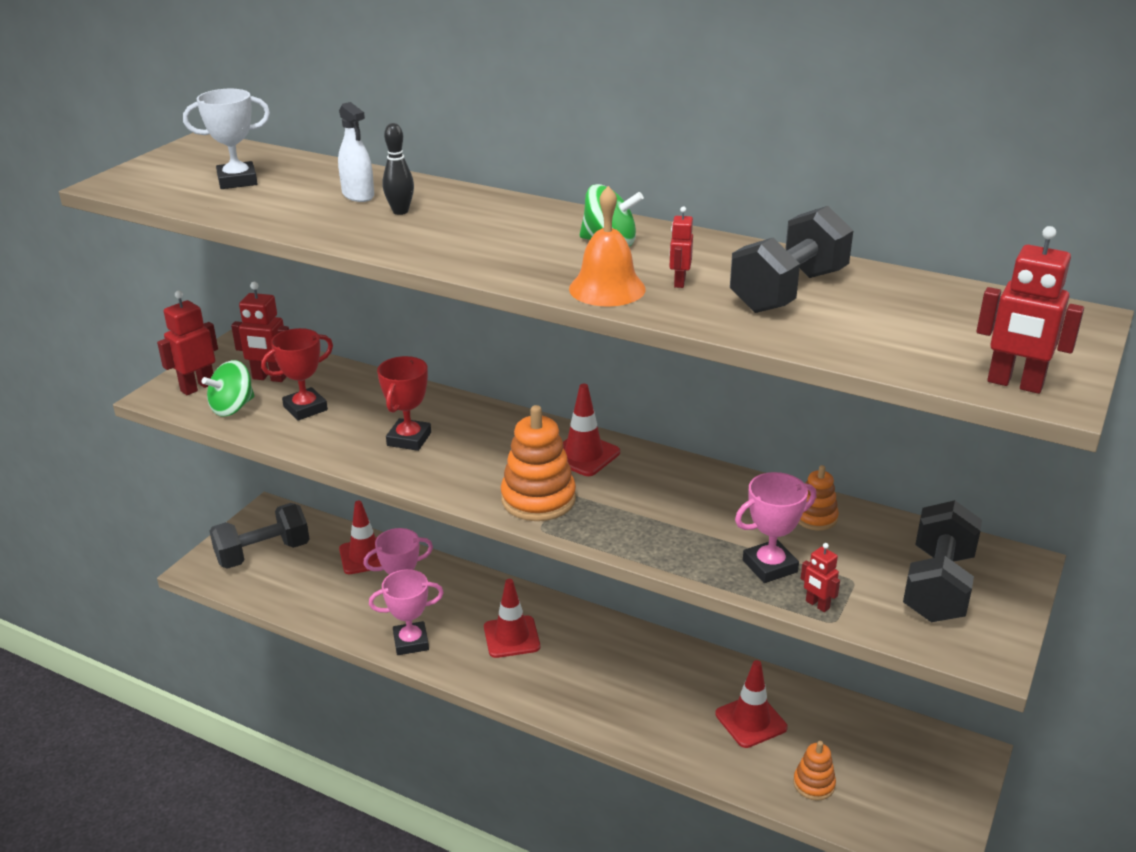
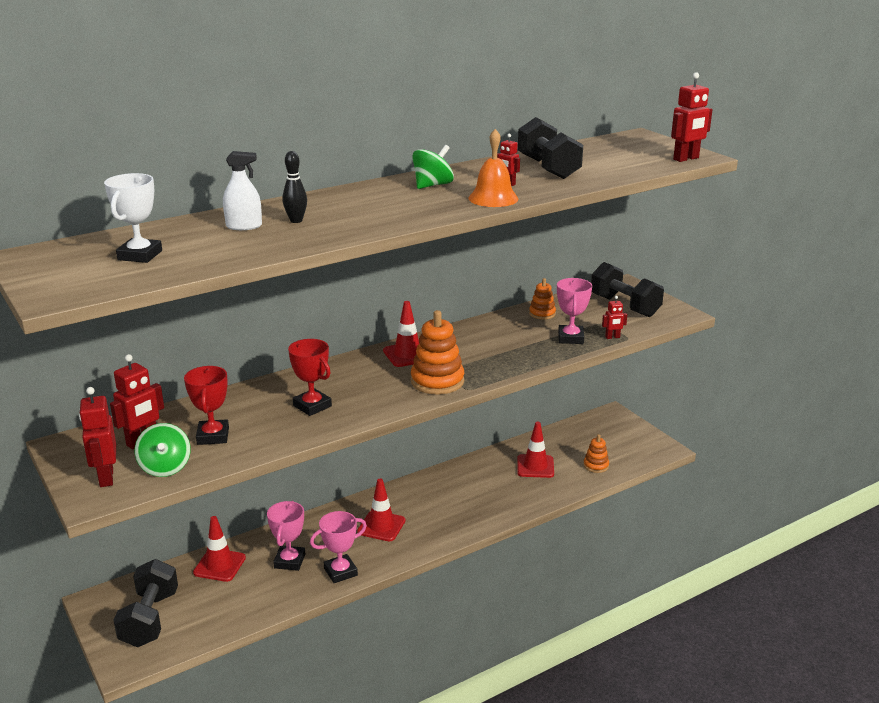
camera: 60 degrees left, 5 degrees down
pink trophy [369,569,444,655] -> pink trophy turned 45 degrees clockwise [310,511,367,583]

